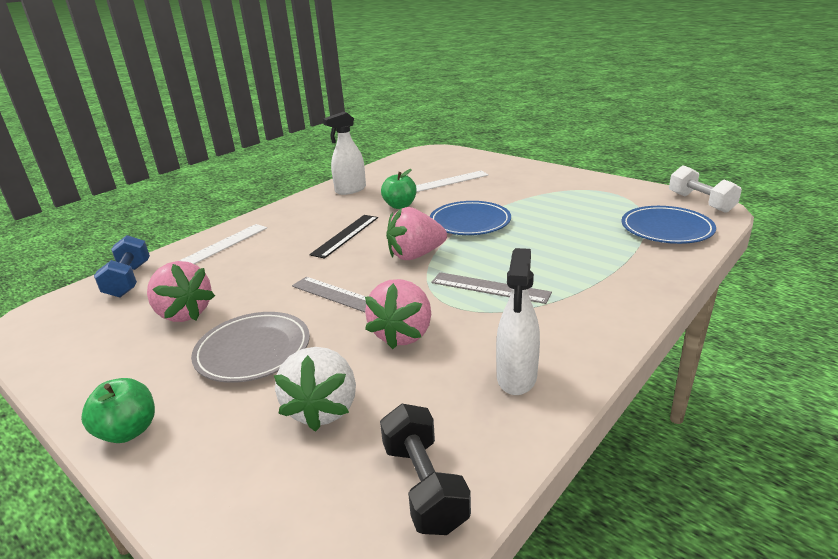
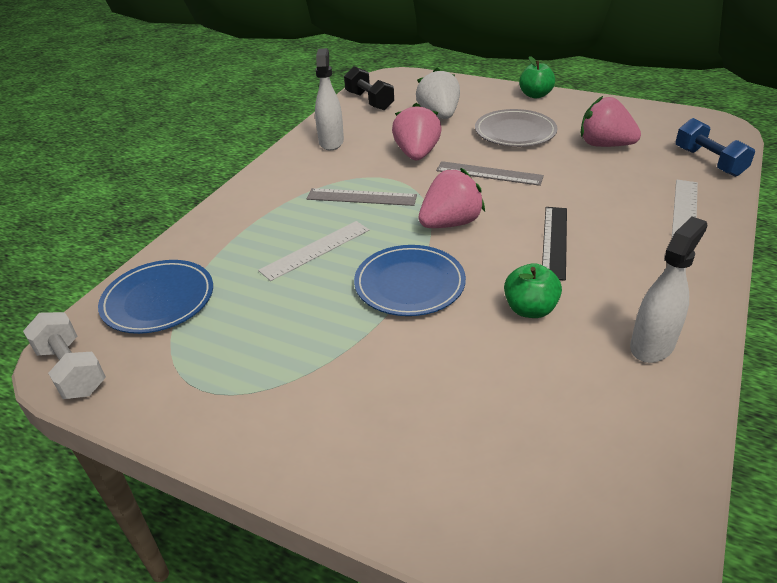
camera: 165 degrees right, 10 degrees up
white ruler [416,171,489,192] -> white ruler moved to [258,221,369,281]

